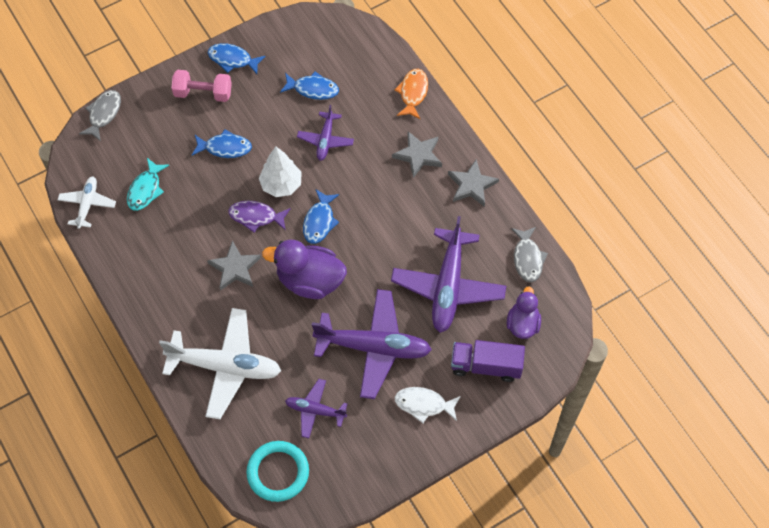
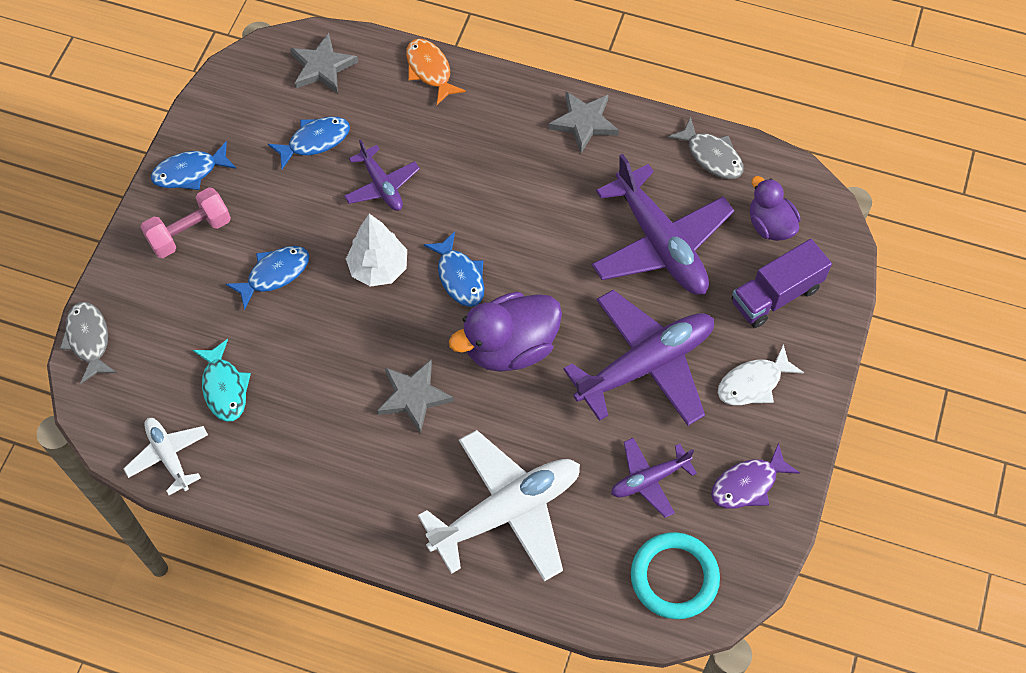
camera: 40 degrees left, 0 degrees up
purple fish [228,201,291,233] -> purple fish moved to [711,443,800,509]
grey star [392,131,442,178] -> grey star moved to [290,33,358,93]

